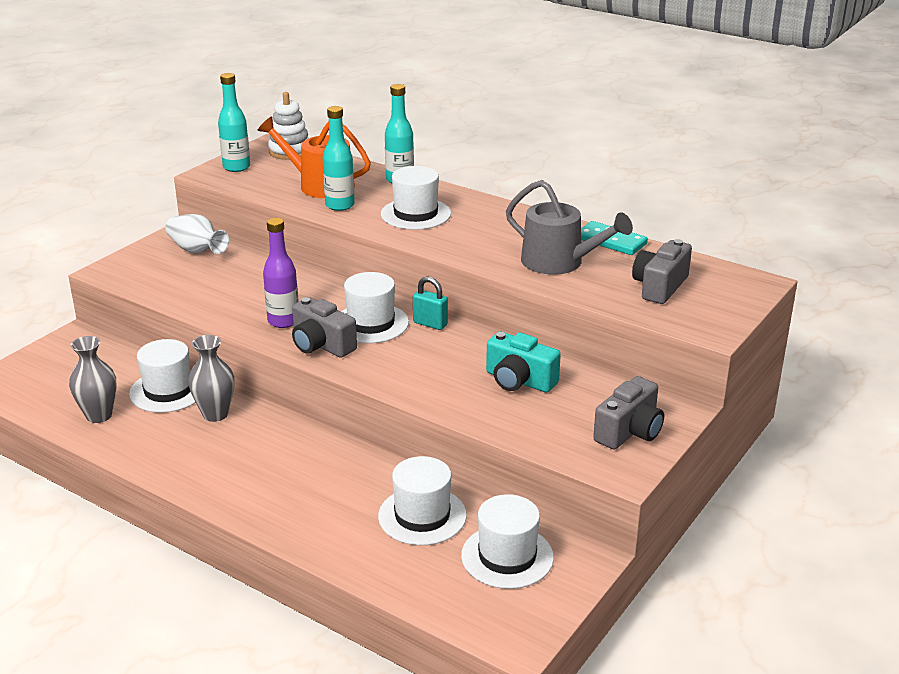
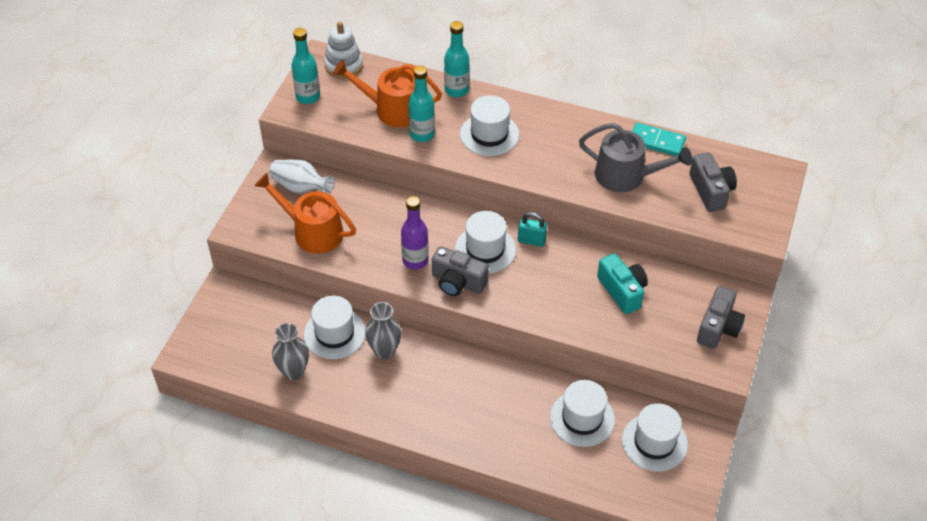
camera: 15 degrees left, 20 degrees up
turquoise camera [486,332,561,392] -> turquoise camera turned 135 degrees counterclockwise [597,253,648,314]
grey camera [632,239,692,304] -> grey camera turned 150 degrees clockwise [689,152,737,212]
none -> orange watering can [255,173,356,254]

